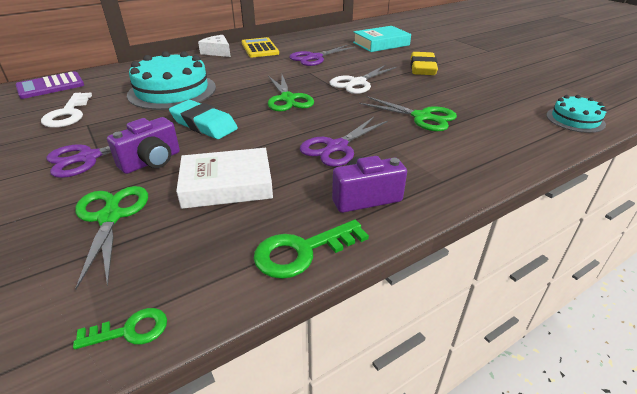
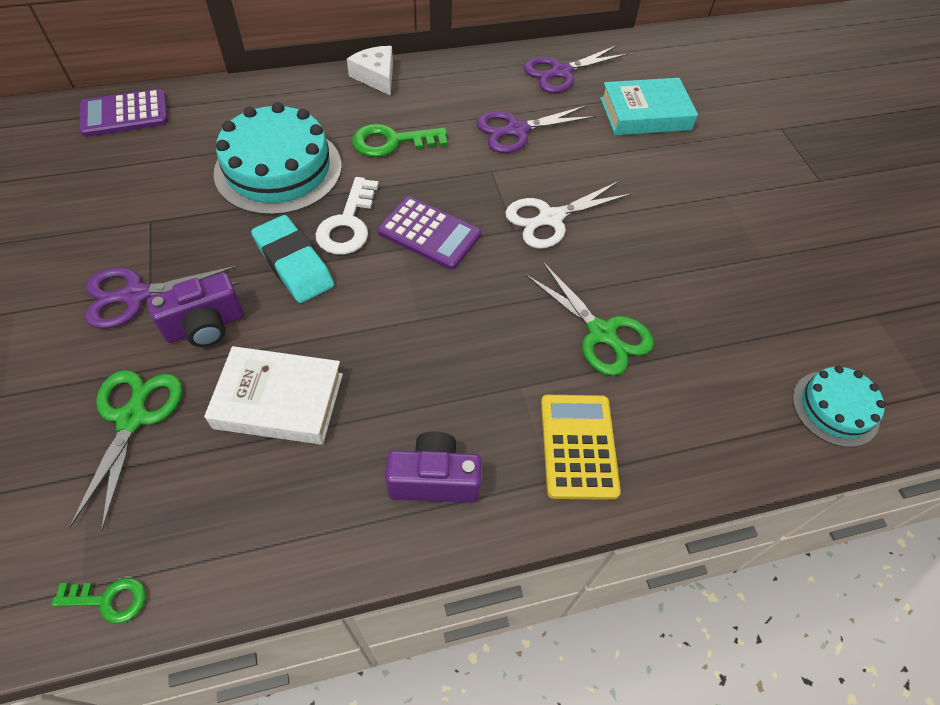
camera: 15 degrees right, 20 degrees up
white key [41,93,92,128] -> white key moved to [315,177,379,255]
yellow calculator [242,37,279,58] -> yellow calculator moved to [541,395,621,500]
green key [254,220,369,279] -> green key moved to [352,124,447,157]
green scissors [268,75,314,111] -> purple calculator [378,196,481,270]
purple scissors [300,117,388,167] -> purple scissors moved to [523,45,628,93]
yellow eraser [410,52,438,75] -> none

